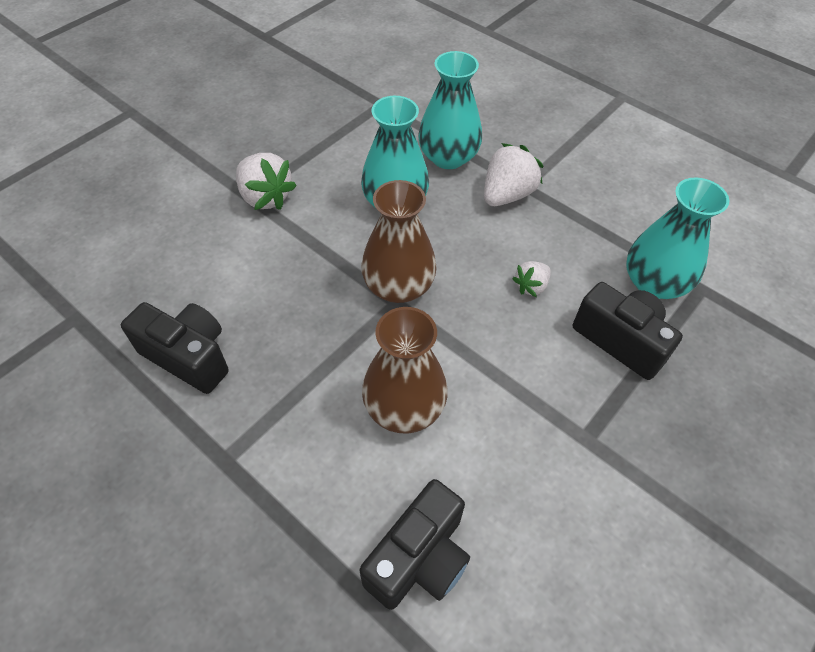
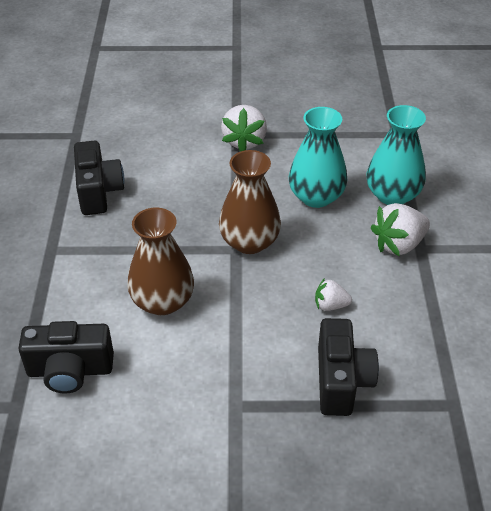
camera: 50 degrees right, 10 degrees down
white strawberry [484,143,544,206] -> white strawberry turned 150 degrees clockwise [370,203,430,256]
turquoise vase [626,177,729,299] -> none

